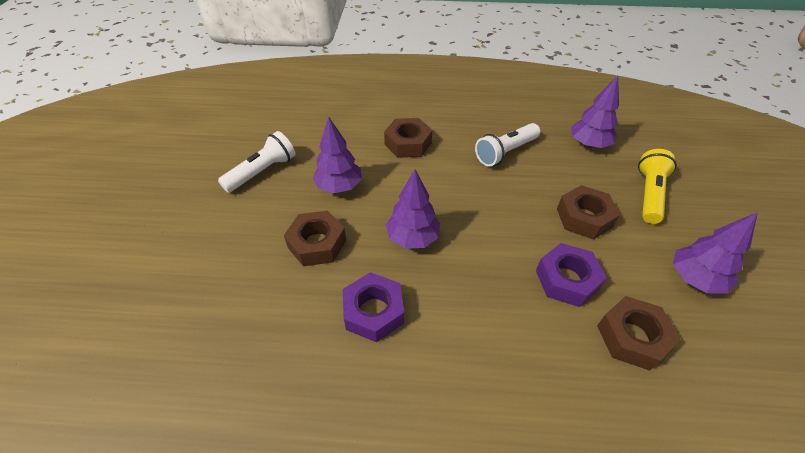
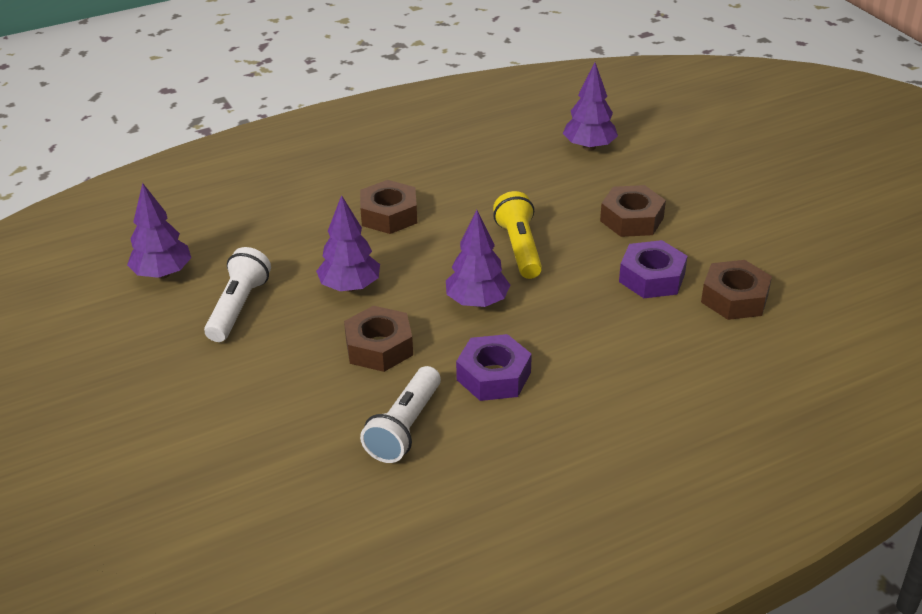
camera: 30 degrees left, 10 degrees down
white flashlight [475,123,540,167] -> white flashlight moved to [360,366,441,463]
yellow flashlight [638,149,677,224] -> yellow flashlight moved to [493,191,542,279]
purple tree [673,212,758,294] -> purple tree moved to [127,183,191,279]

